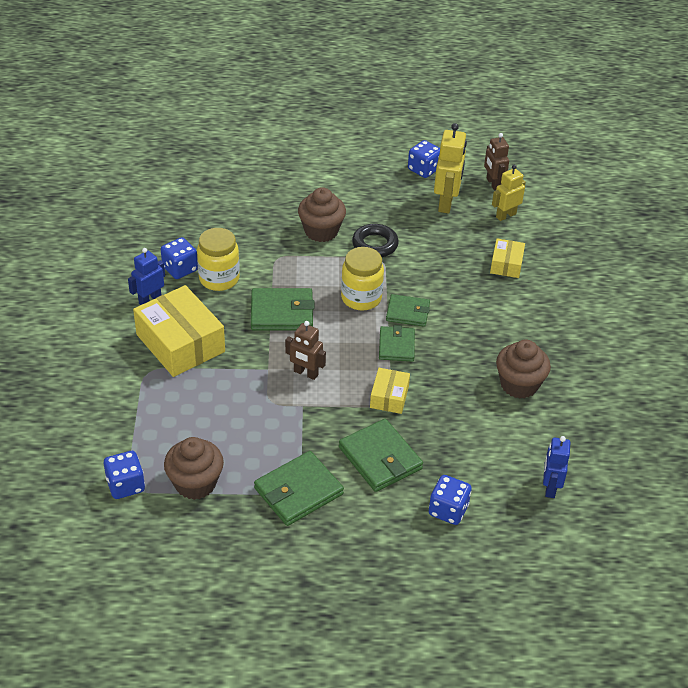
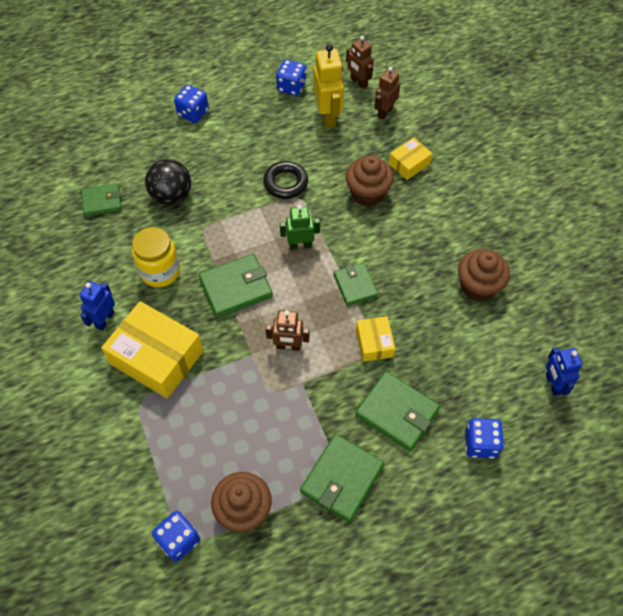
camera: 20 degrees left, 15 degrees up
blue dice [161,237,198,279] -> blue dice moved to [174,85,209,123]
brown cupcake [298,187,346,242] -> brown cupcake moved to [346,155,394,206]
yellow jar [341,247,384,311] -> green robot [280,205,320,250]
green wallet [386,294,430,327] -> green wallet moved to [81,183,122,216]
yellow box [490,238,525,278] -> yellow box turned 60 degrees clockwise [389,137,433,180]
yellow robot [492,165,526,221] -> brown robot [374,67,401,120]
none -> black ball [145,159,191,205]

